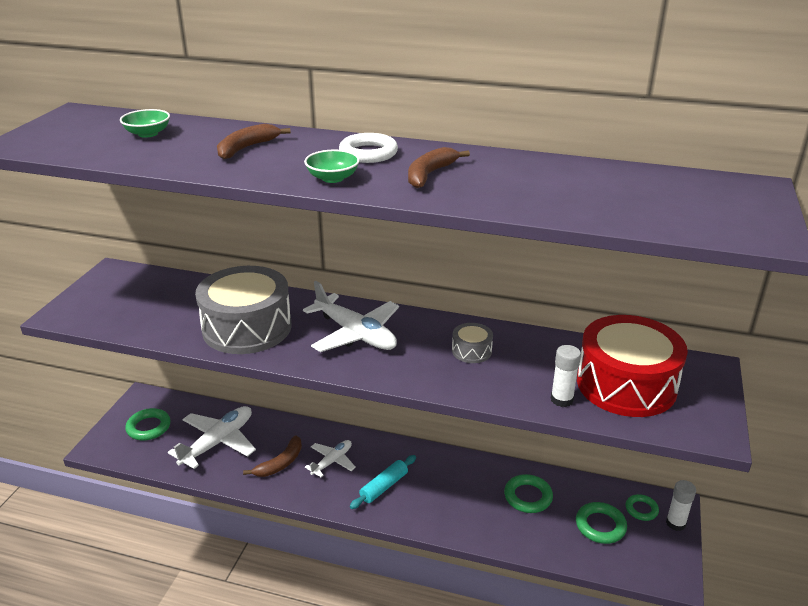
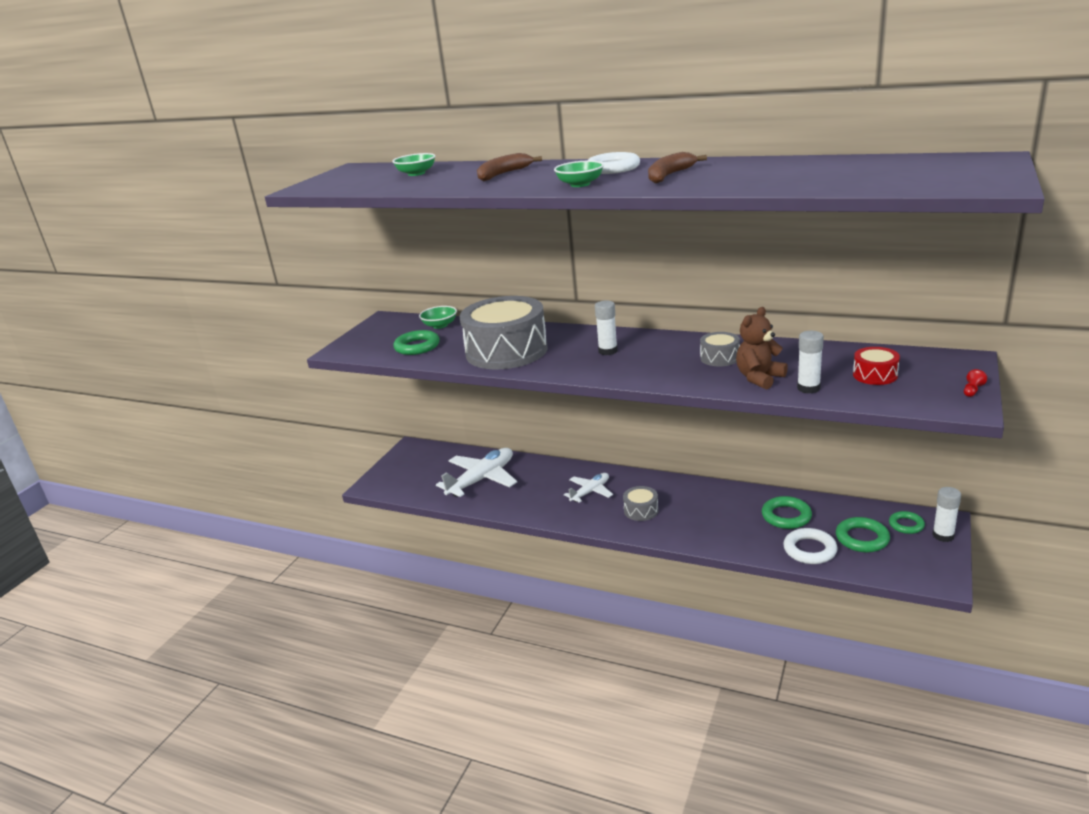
camera: 10 degrees right, 5 degrees down
green ring [125,408,171,441] -> green ring moved to [393,330,440,355]
brown banana [243,435,302,477] -> none
white plane [303,281,399,352] -> white glue stick [595,301,618,355]
turquoise rolling pin [350,455,416,509] -> grey drum [623,486,659,521]
red drum [577,315,688,417] -> red drum [853,347,900,385], size x0.43
none -> green bowl [419,306,457,329]
none -> brown teddy bear [736,307,788,390]
none -> white ring [783,528,837,564]
none -> red pawn [964,369,987,397]

